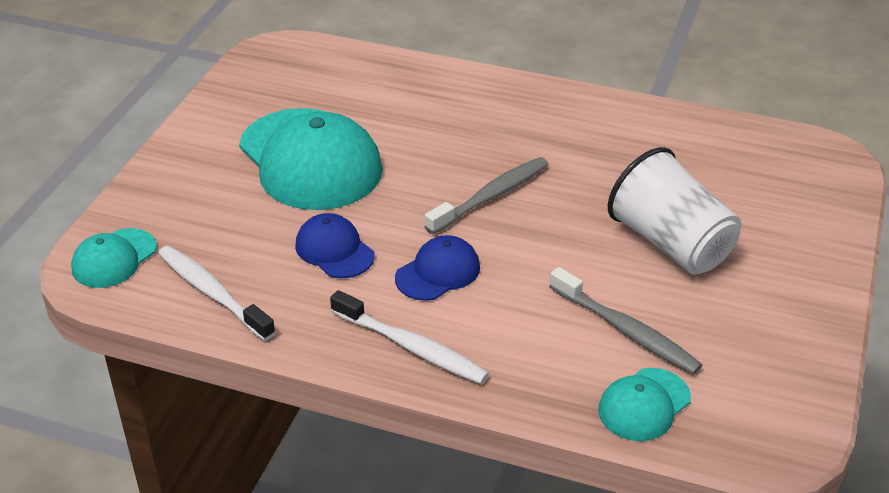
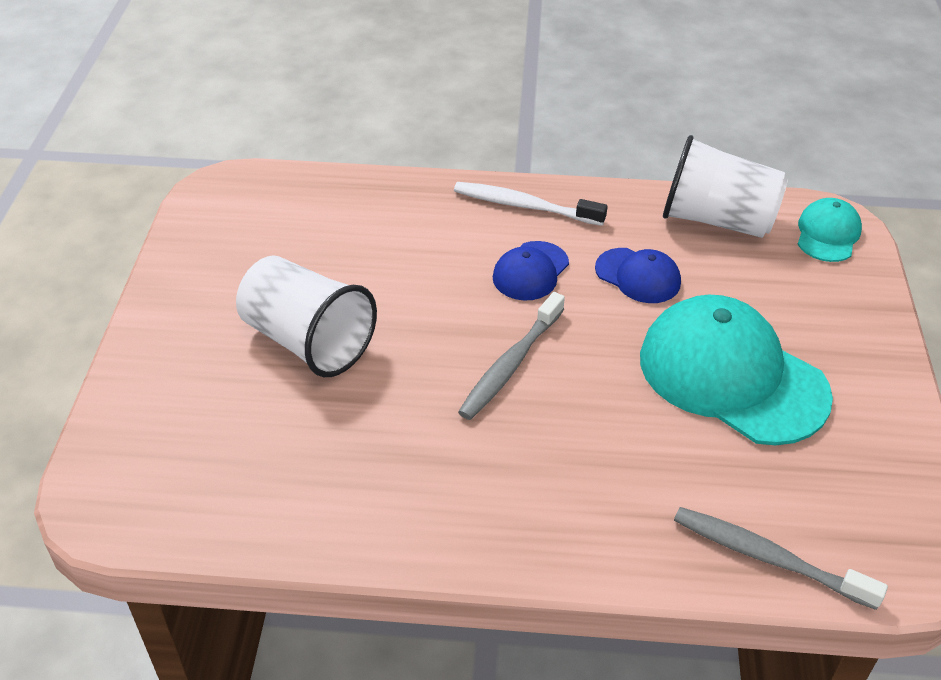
camera: 165 degrees right, 5 degrees up
white toothbrush [158,246,276,341] -> white cup [663,135,788,238]
grey toothbrush [549,267,702,375] -> grey toothbrush moved to [674,507,888,610]
turquoise cap [598,368,691,441] -> none

